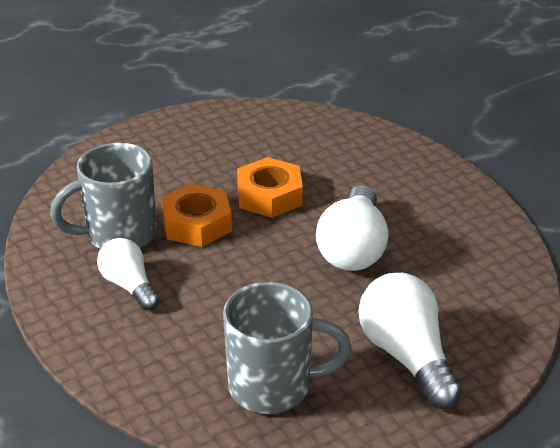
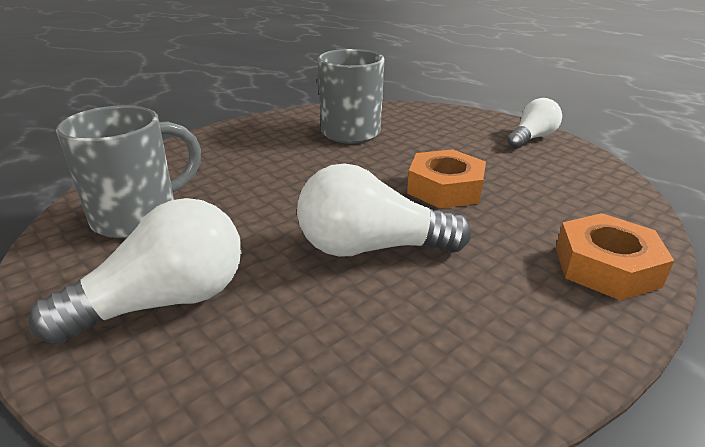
camera: 80 degrees right, 5 degrees down
white light bulb [97,238,159,310] -> white light bulb moved to [507,98,562,149]
orange nut [161,184,232,247] -> orange nut moved to [556,213,674,300]
grey mug [223,282,352,414] -> grey mug turned 120 degrees counterclockwise [56,105,201,238]

